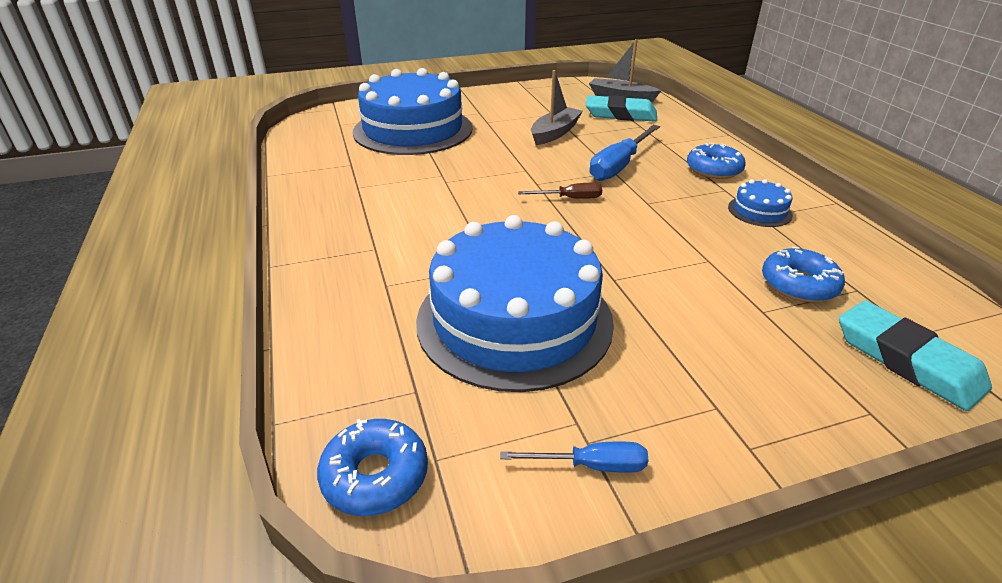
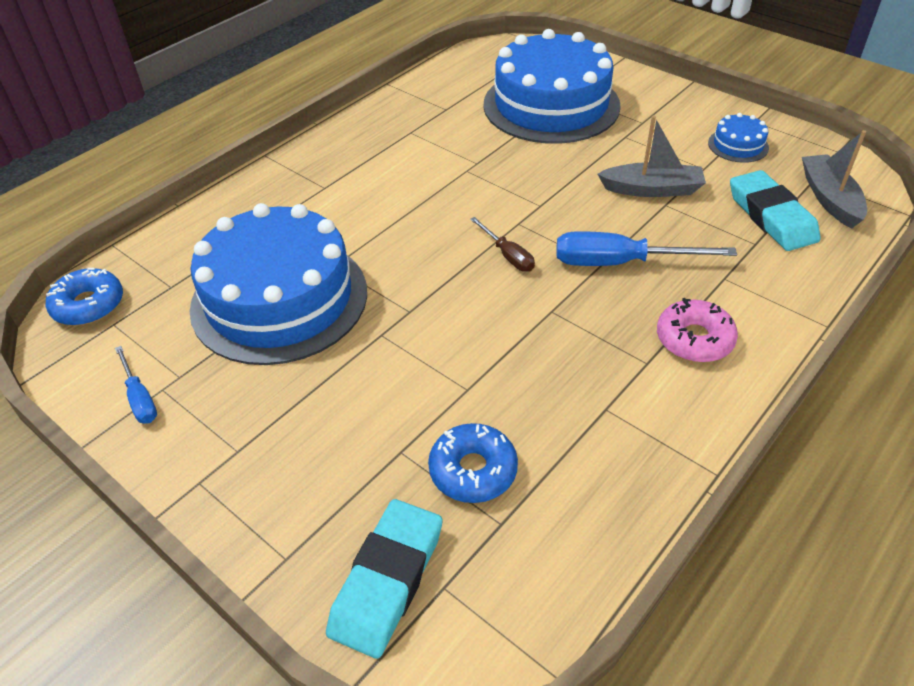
camera: 60 degrees right, 10 degrees up
blue donut [687,143,746,179] -> pink donut [657,298,738,362]
blue cake [728,179,793,227] -> blue cake moved to [708,113,769,163]

